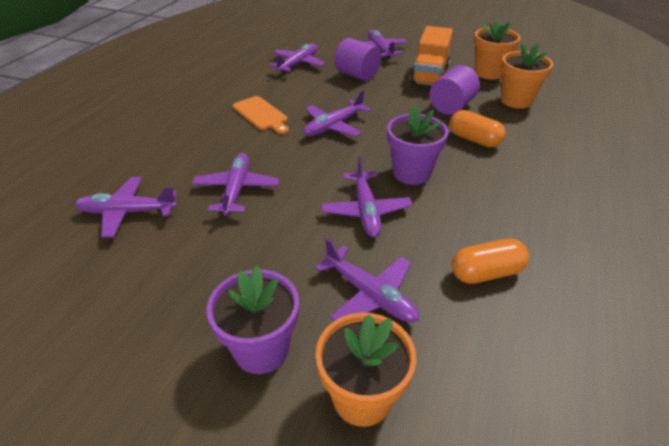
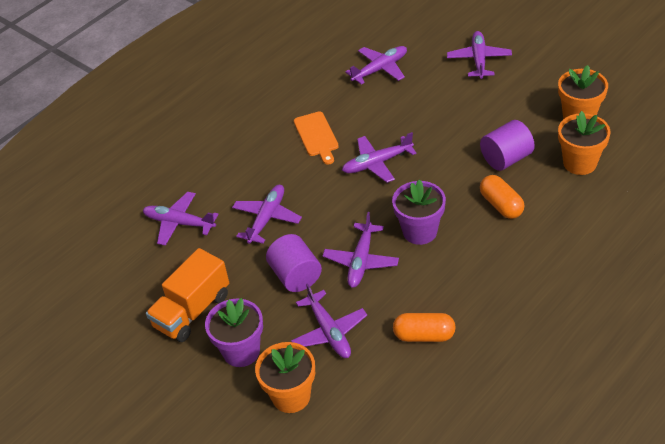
camera: 25 degrees right, 5 degrees up
purple cylinder [334,38,381,81] -> purple cylinder moved to [266,234,322,292]
orange truck [410,26,453,86] -> orange truck moved to [146,248,229,342]

